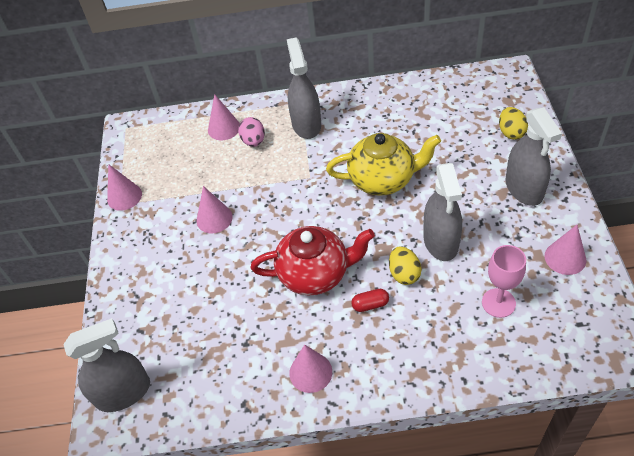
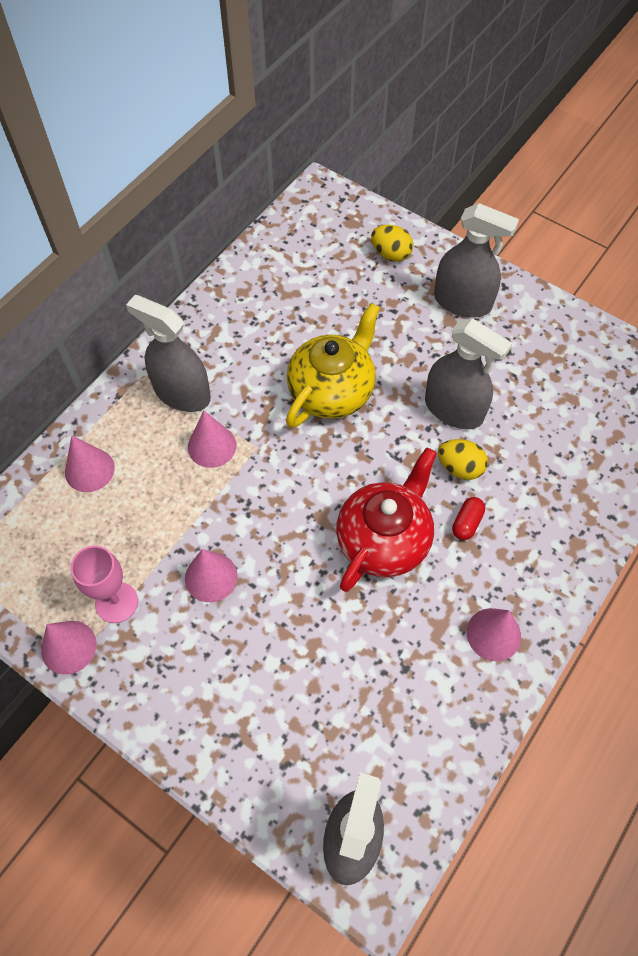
camera: 55 degrees left, 10 degrees up
pink egg [238,117,265,147] -> none
pink goblet [482,245,526,318] -> pink goblet moved to [70,546,138,623]
pink cone [545,225,586,275] -> pink cone moved to [188,411,236,468]

